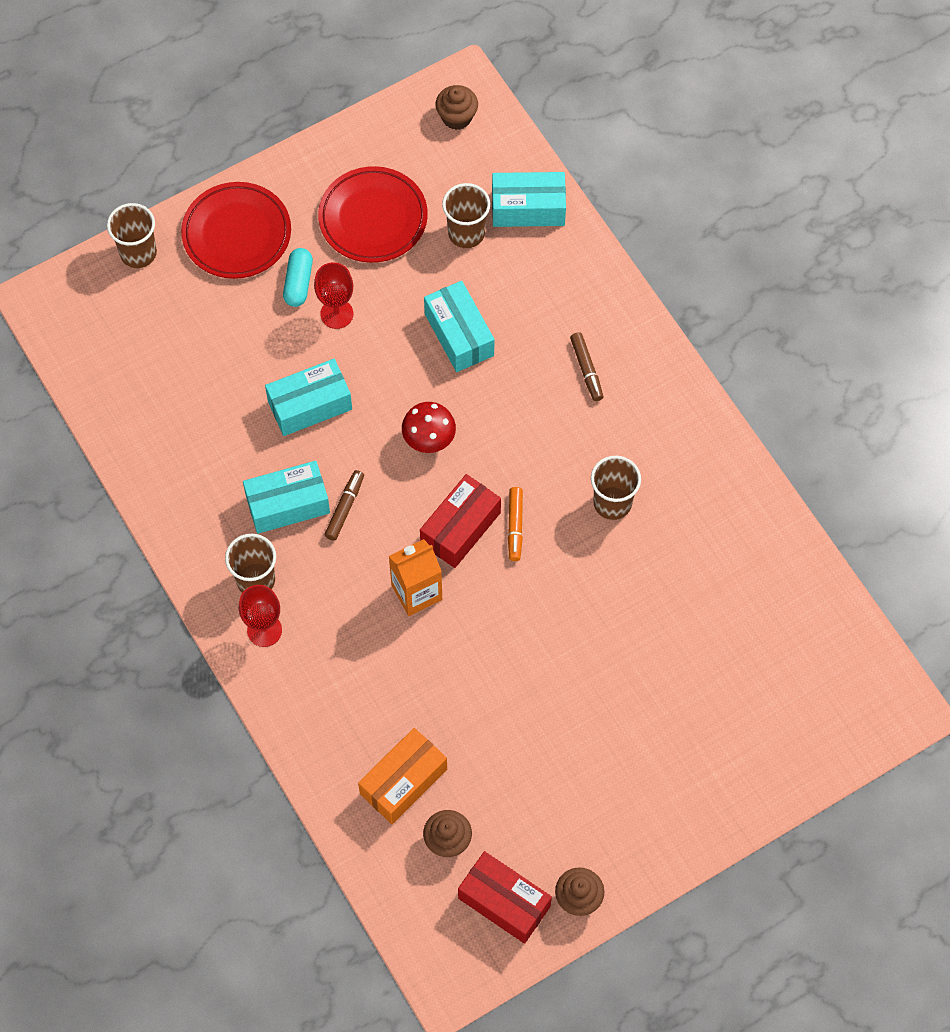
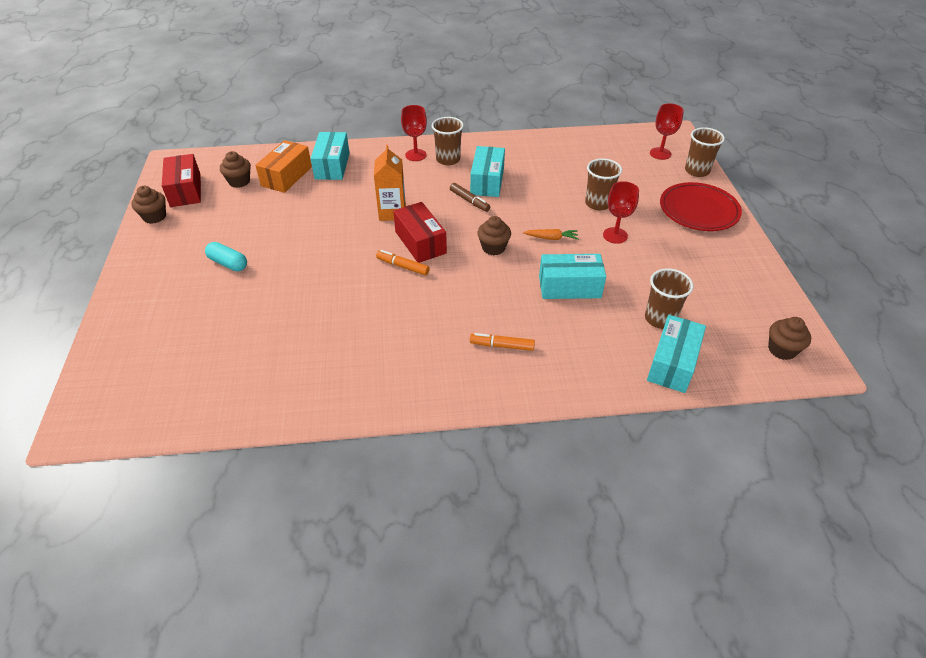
camera: 115 degrees right, 20 degrees down
turquoise box [265,359,352,436] -> turquoise box moved to [310,132,350,180]
turquoise capsule [283,248,313,307] -> turquoise capsule moved to [205,242,247,271]
red plate [318,166,428,263] -> none
orange box [358,728,447,824] -> orange box turned 45 degrees clockwise [255,140,312,193]
red mushroom [402,402,456,453] -> brown cupcake [477,216,511,255]
red box [458,851,552,944] -> red box turned 75 degrees counterclockwise [162,154,201,207]
brown marker [570,332,603,401] -> orange marker [470,333,535,351]
brown cup [591,456,641,520] -> brown cup moved to [585,158,622,210]
none -> orange carrot [523,229,579,240]
none -> red goblet [650,103,684,160]

